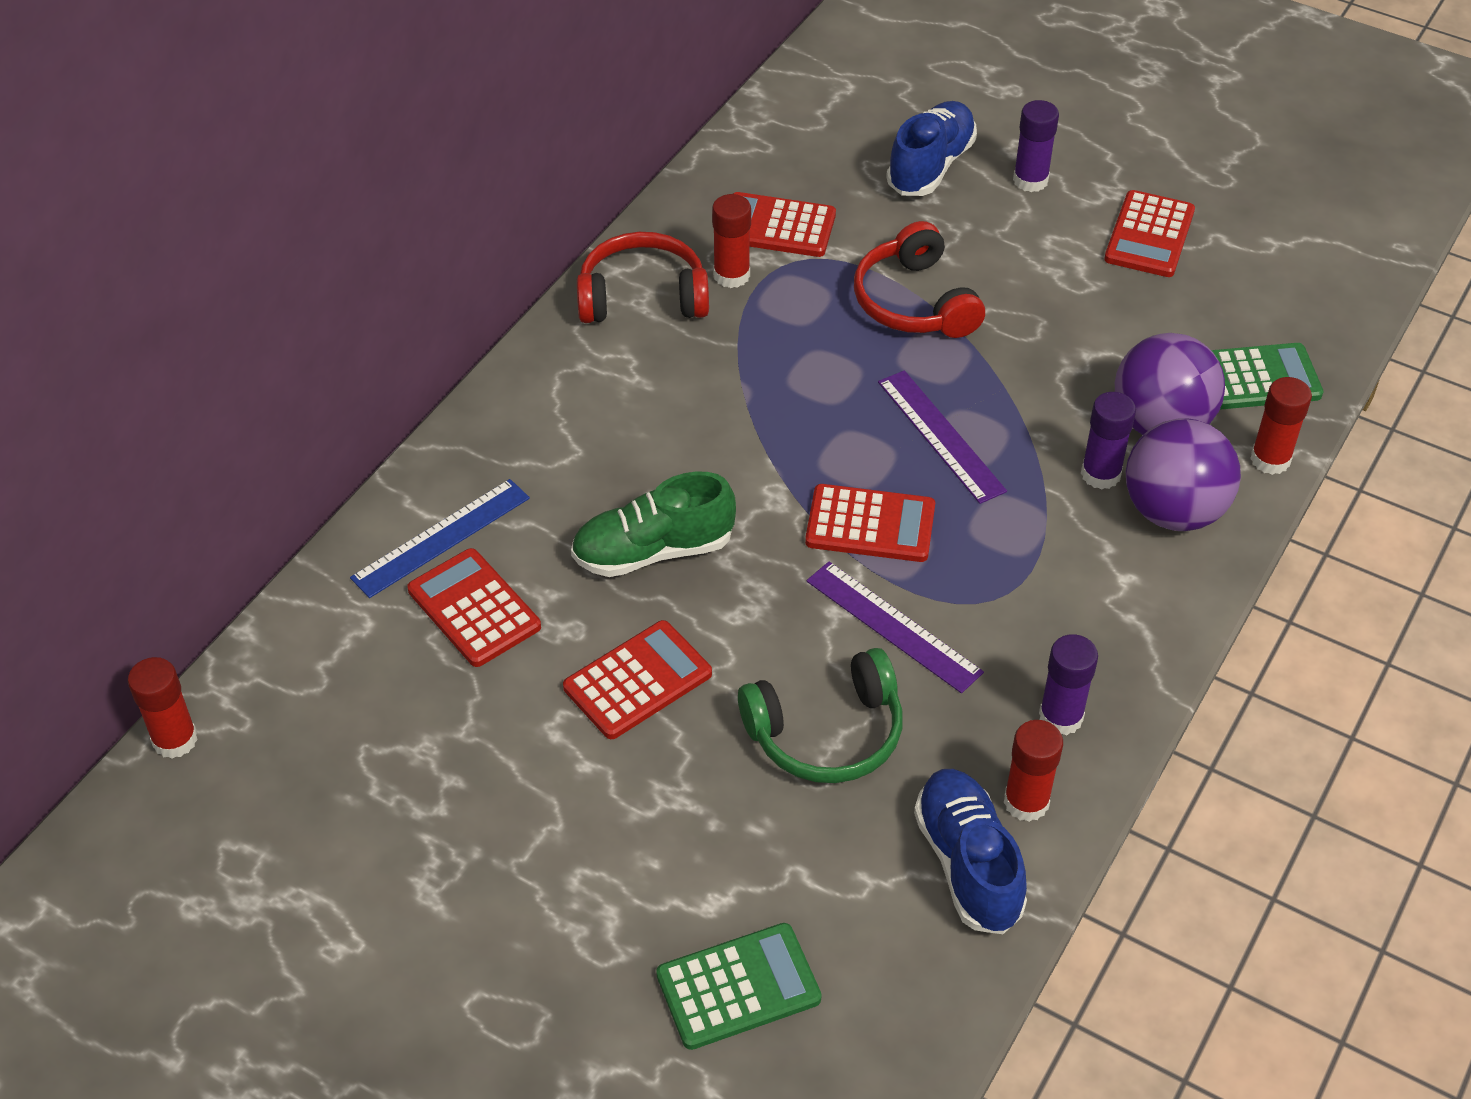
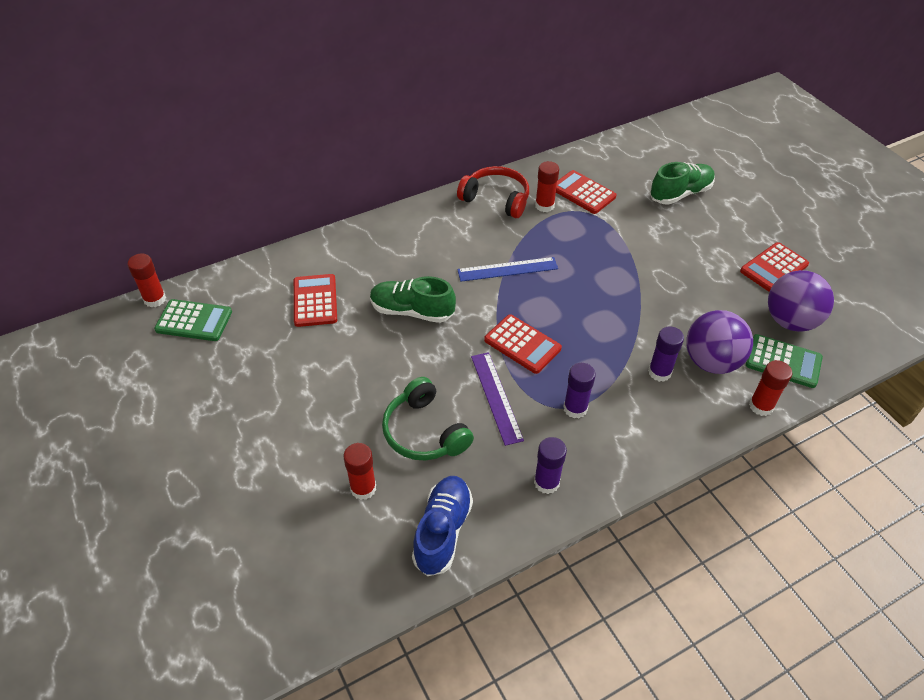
camera: 30 degrees right, 0 degrees up
blue ruler [350,479,530,598] -> blue ruler moved to [457,257,558,282]
red calculator [563,620,712,739] -> none
green calculator [656,923,822,1050] -> green calculator moved to [154,299,232,341]
green headphones [738,648,903,783] -> green headphones turned 45 degrees clockwise [382,377,474,461]
red headphones [854,221,985,338] -> none
purple ruler [878,370,1007,504] -> none
blue shoe [886,101,977,196] -> green shoe [650,162,715,205]
red glue stick [1004,720,1063,822] -> red glue stick moved to [343,443,376,500]
purple glue stick [1013,100,1059,192] -> purple glue stick moved to [563,363,596,418]
purple ball [1126,418,1241,531] -> purple ball moved to [768,270,834,332]

